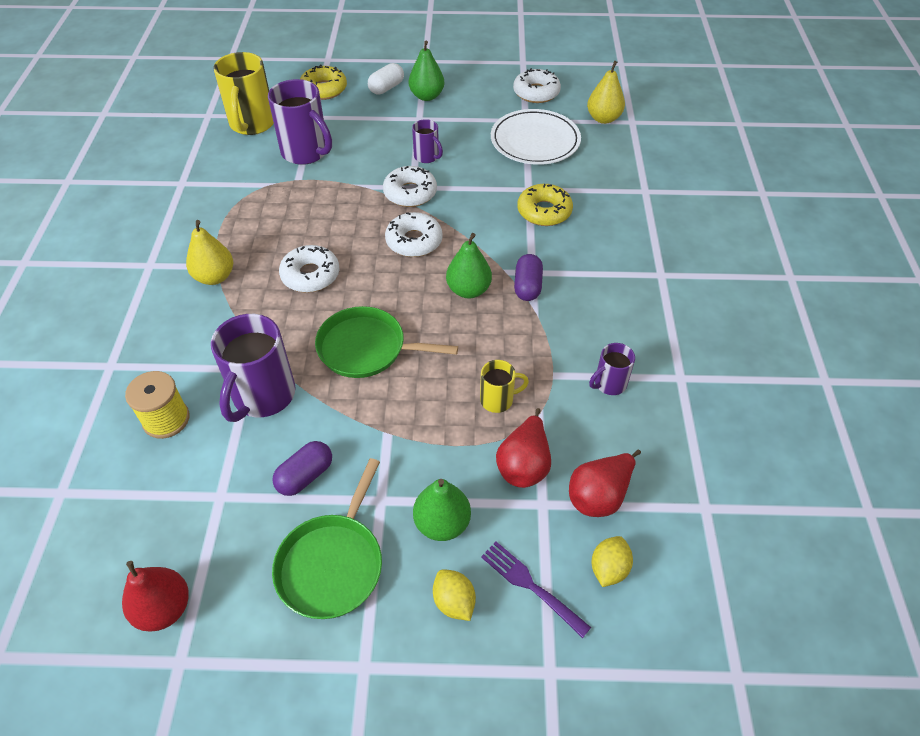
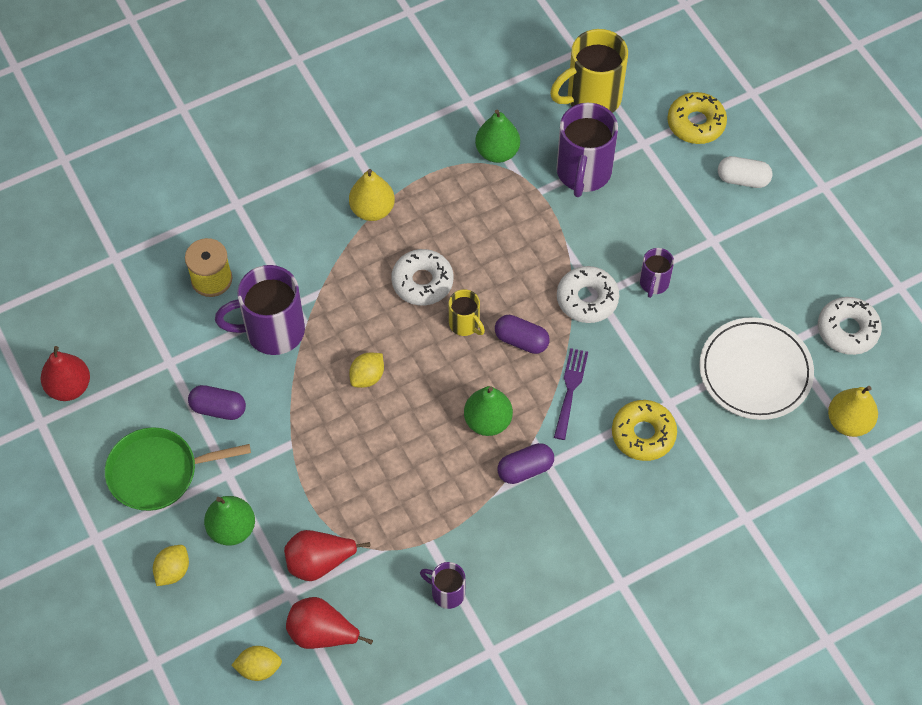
camera: 60 degrees right, 10 degrees up
green pan [315,306,458,378] -> yellow lemon [349,353,384,388]
white donut [385,212,443,257] -> purple capsule [495,315,550,354]
green pear [409,40,444,101] -> green pear moved to [475,109,520,163]
yellow mug [480,360,529,413] -> yellow mug moved to [449,289,485,336]
purple fork [481,542,591,638] -> purple fork moved to [554,348,588,440]

